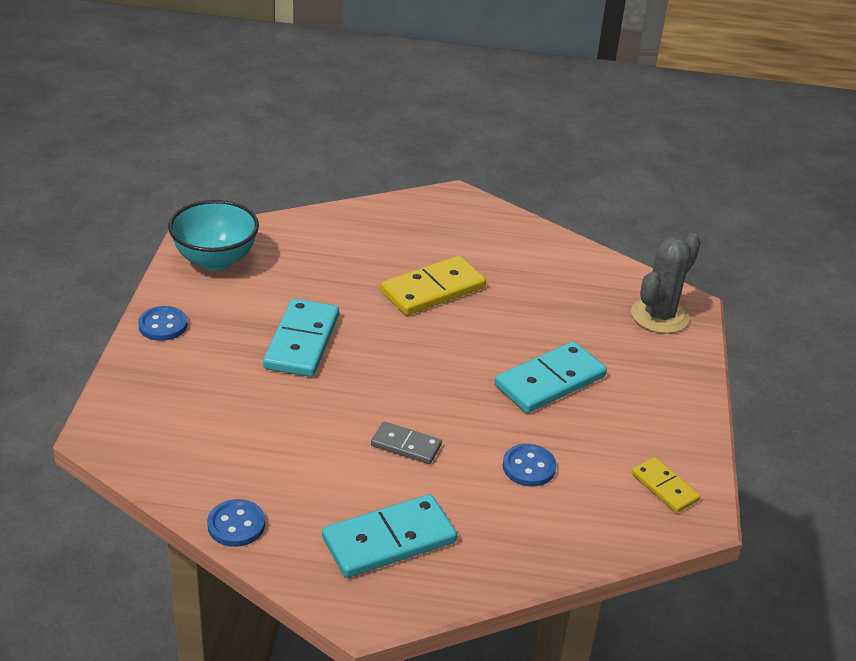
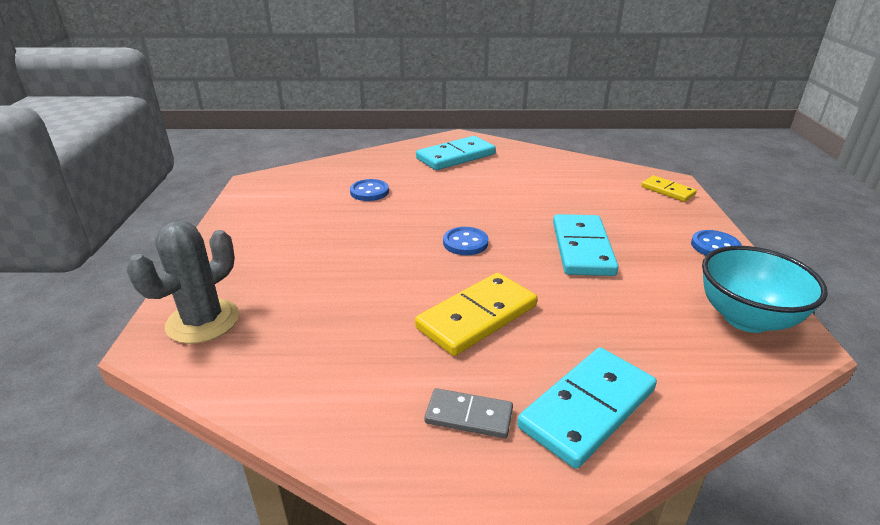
camera: 175 degrees right, 5 degrees down
blue button [207,499,265,547] -> blue button moved to [443,227,488,255]
grey domino [371,422,442,464] -> grey domino moved to [424,388,513,439]
turquoise domino [495,341,607,413] -> turquoise domino moved to [517,347,657,469]
yellow domino [631,457,700,513] -> yellow domino moved to [641,176,697,202]

